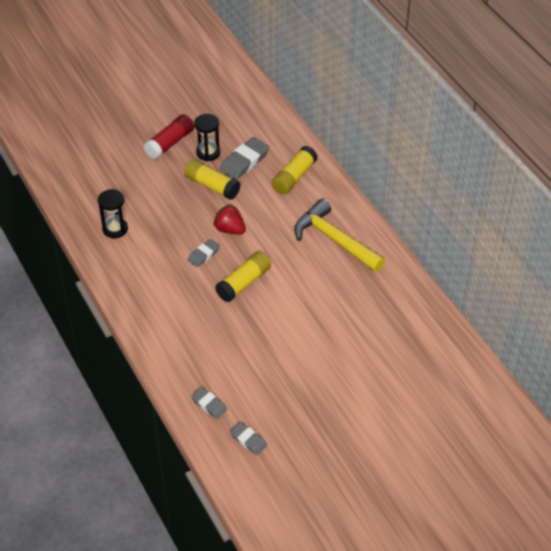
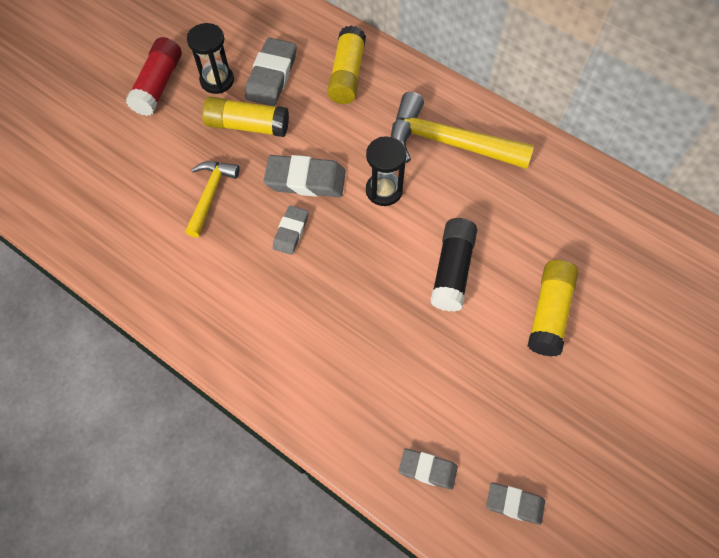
camera: 25 degrees left, 15 degrees up
black hourglass [98,189,128,238] -> black hourglass moved to [366,136,407,206]
red strawberry [213,204,246,235] -> grey eraser [264,155,346,197]
yellow glue stick [215,251,271,302] -> yellow glue stick moved to [528,260,578,357]
none -> yellow hammer [185,161,240,237]
none -> black glue stick [430,218,477,312]

